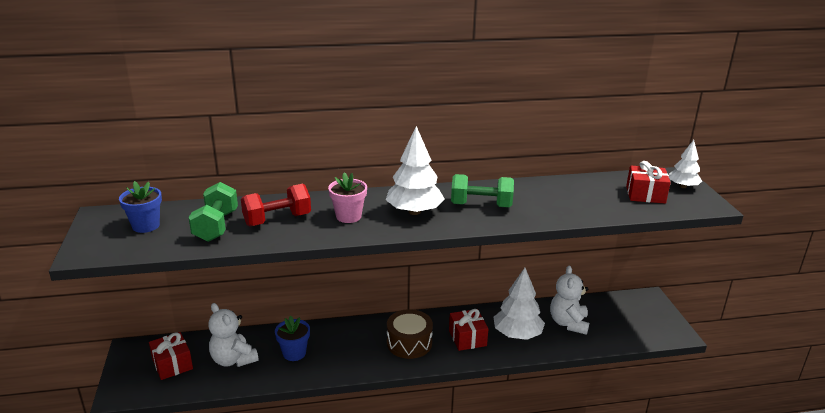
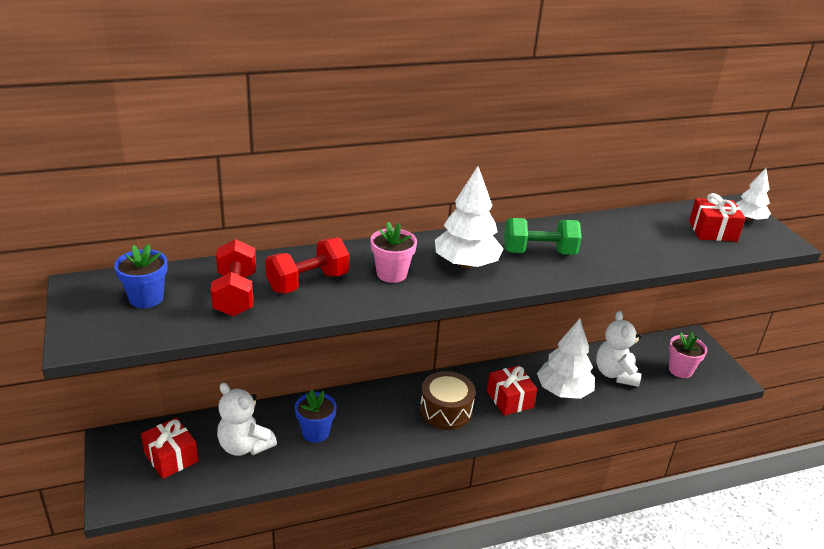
camera: 10 degrees left, 5 degrees up
green dumbbell [188,182,238,242] -> red dumbbell [211,239,256,317]
none -> pink flower pot [669,332,707,378]

